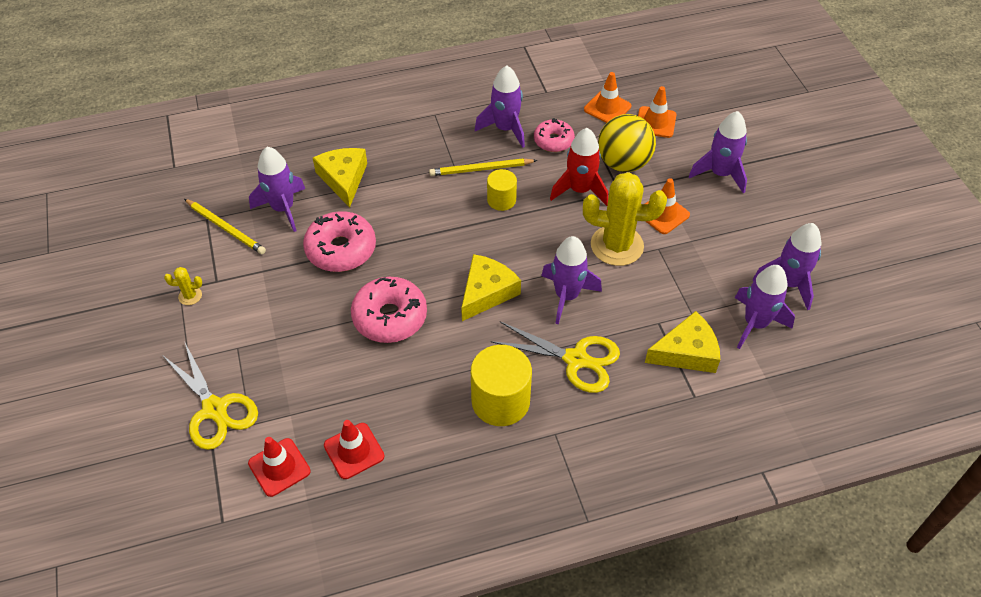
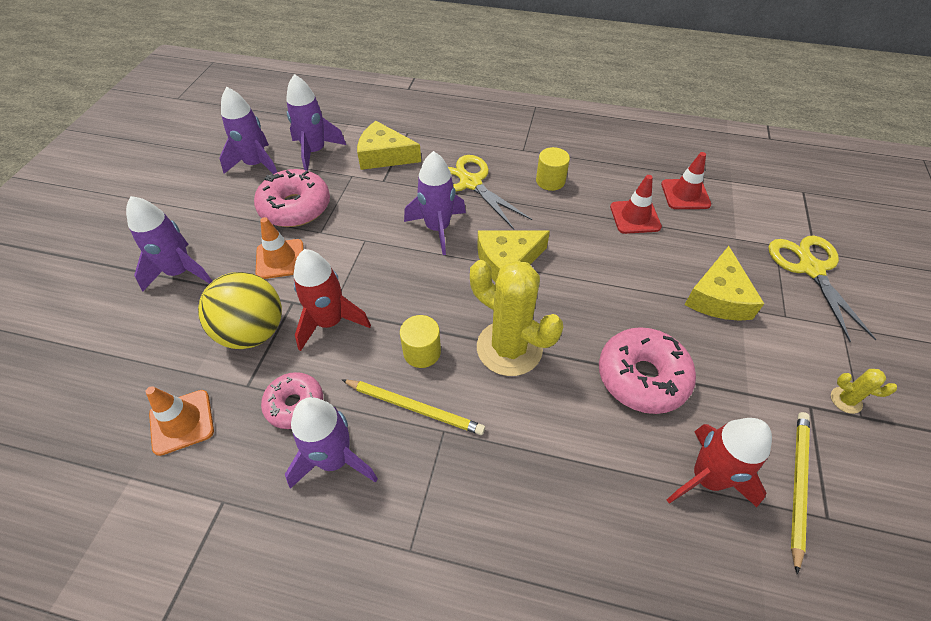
camera: 150 degrees left, 0 degrees up
yellow pencil [184,199,266,254] -> yellow pencil turned 45 degrees clockwise [791,412,810,574]
red traffic cone [248,437,311,497] -> red traffic cone moved to [610,175,662,234]
purple rocket [249,147,305,232] -> red rocket [667,418,772,507]
yellow cheese [313,148,367,207] -> yellow cheese moved to [685,246,764,321]
pink donut [351,277,427,343] -> pink donut moved to [254,169,330,227]
yellow cylinder [471,345,532,426] -> yellow cylinder [536,147,570,191], size x0.58
yellow cactus [583,172,667,266] -> yellow cactus moved to [470,260,563,376]
orange traffic cone [638,86,676,138] -> none

